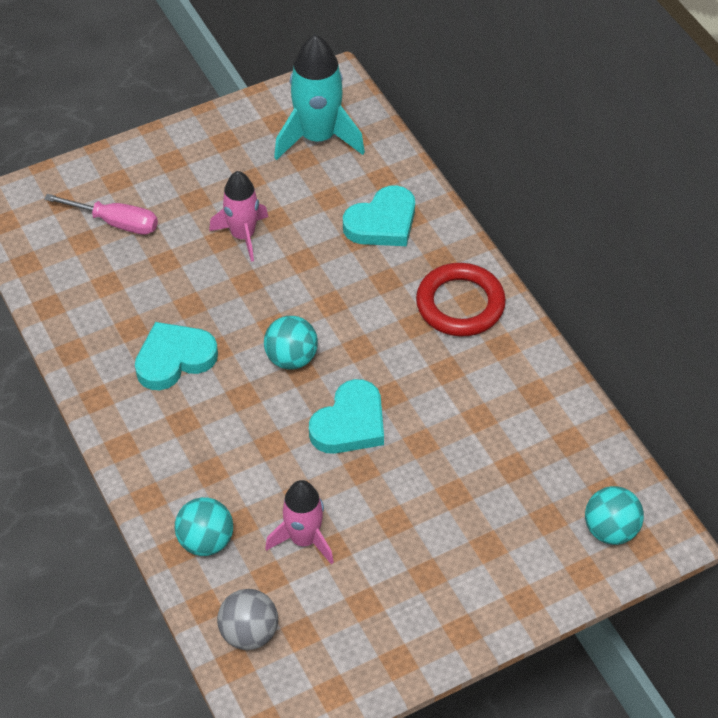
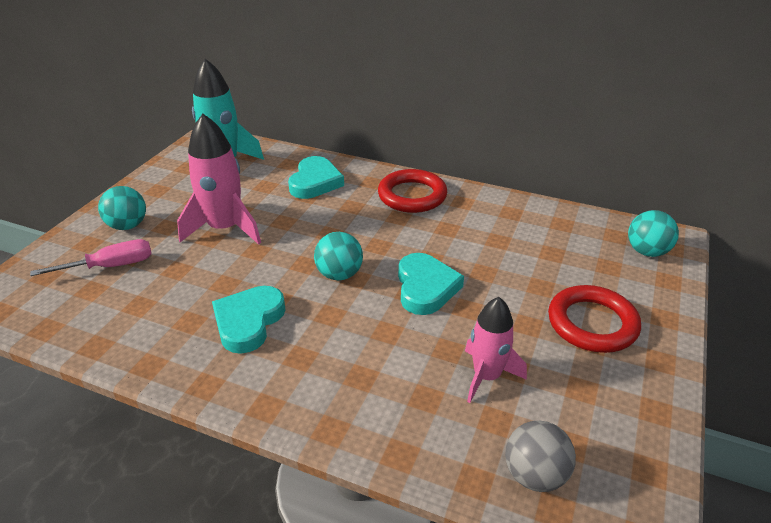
camera: 40 degrees left, 15 degrees down
turquoise ball [175,497,233,556] -> turquoise ball moved to [98,186,146,230]
pink rocket [209,171,268,262] -> pink rocket [177,114,261,244], size x1.53
none -> red ring [548,285,641,353]

